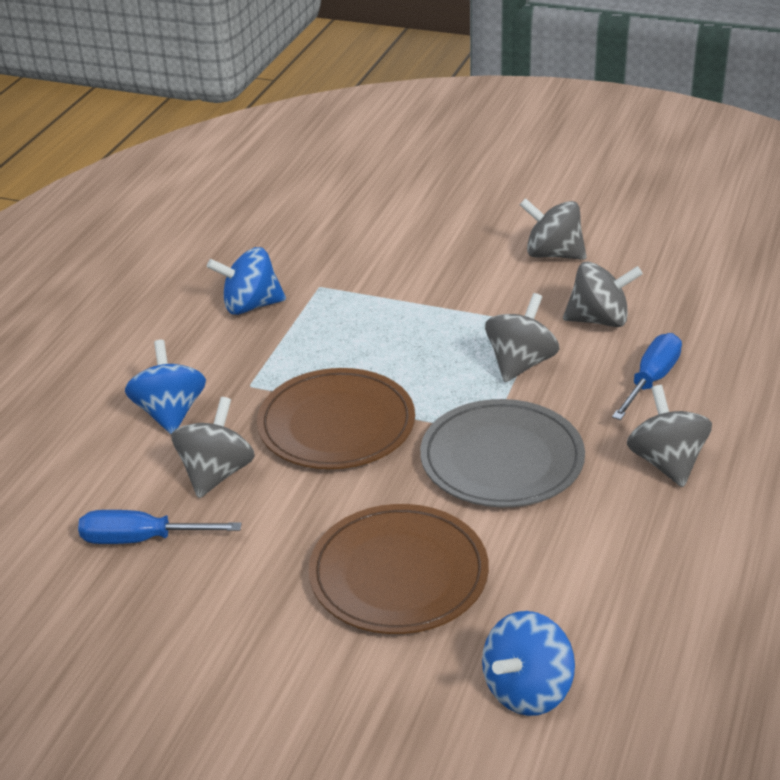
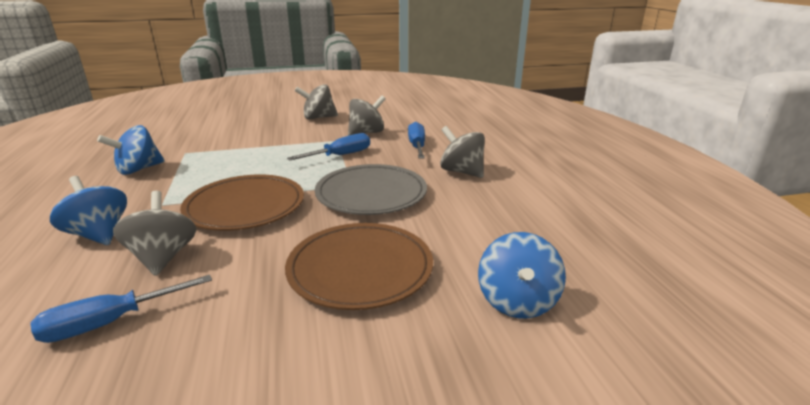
camera: 35 degrees left, 10 degrees down
grey spinning top [485,293,559,382] -> blue screwdriver [287,133,370,161]

